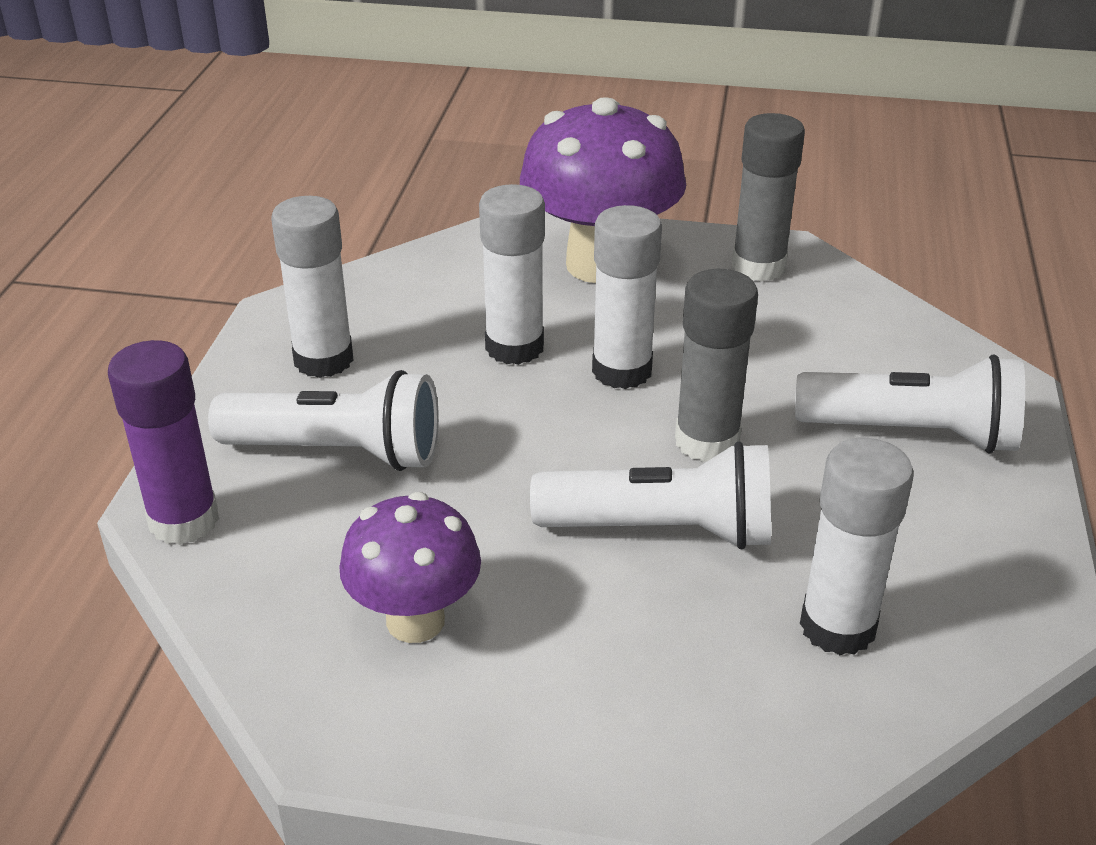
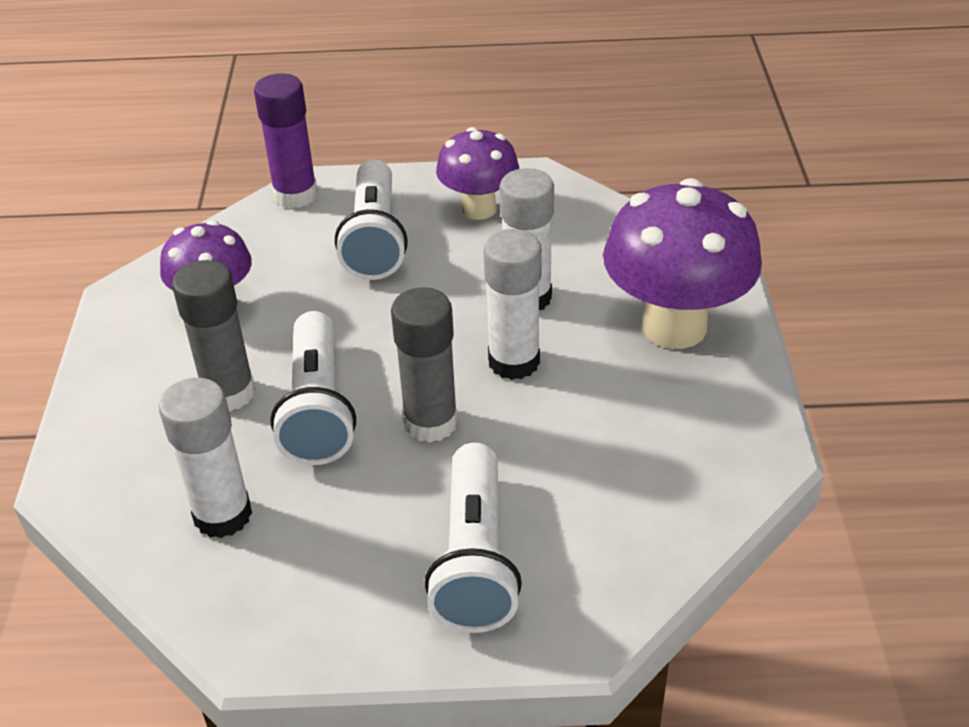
camera: 80 degrees right, 5 degrees up
white glue stick [271,196,354,378] -> purple mushroom [436,127,519,220]
grey glue stick [732,113,805,282] -> grey glue stick moved to [172,260,256,412]

